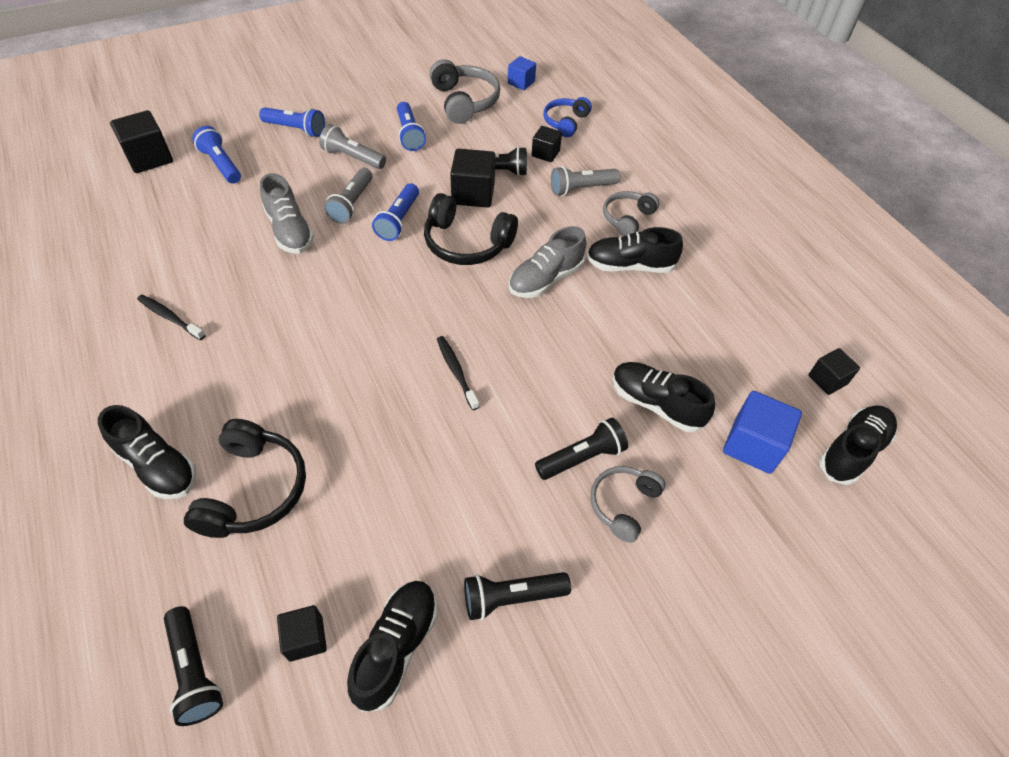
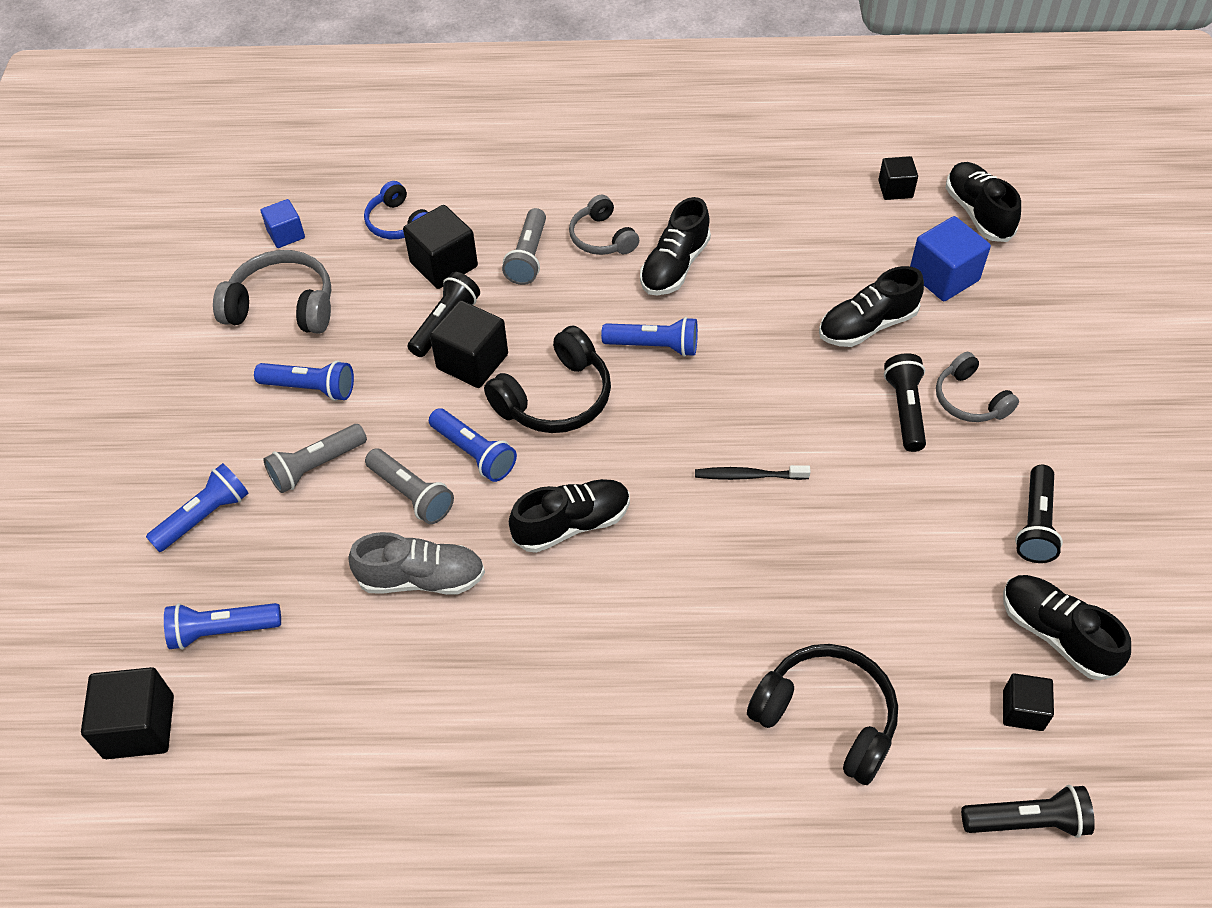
camera: 60 degrees left, 0 degrees up
black shoe [98,405,196,499] -> black shoe moved to [509,479,630,553]
black toothbrush [137,295,205,340] -> none
grey shoe [509,226,586,298] -> blue flashlight [601,317,698,357]
black cube [532,126,562,162] -> black cube [403,205,478,289], size x1.63

